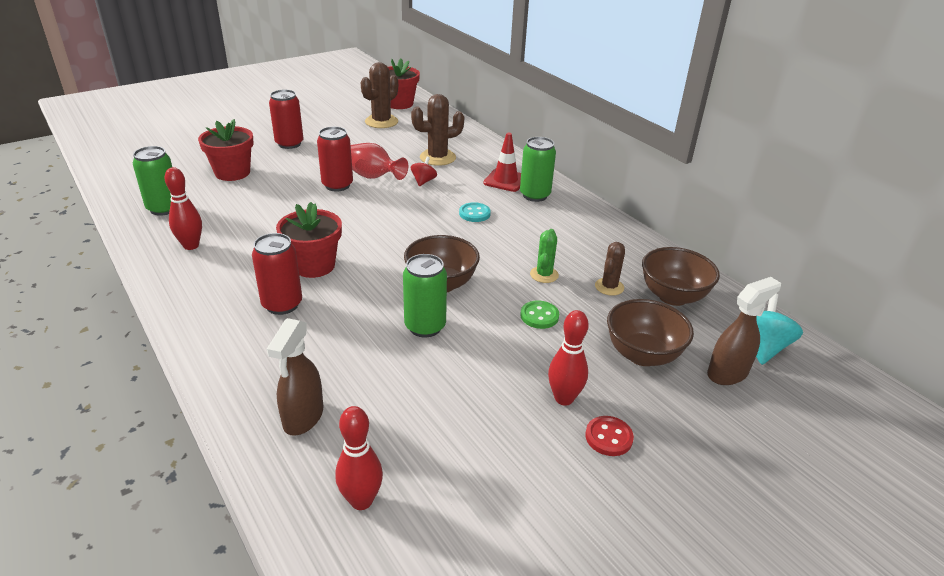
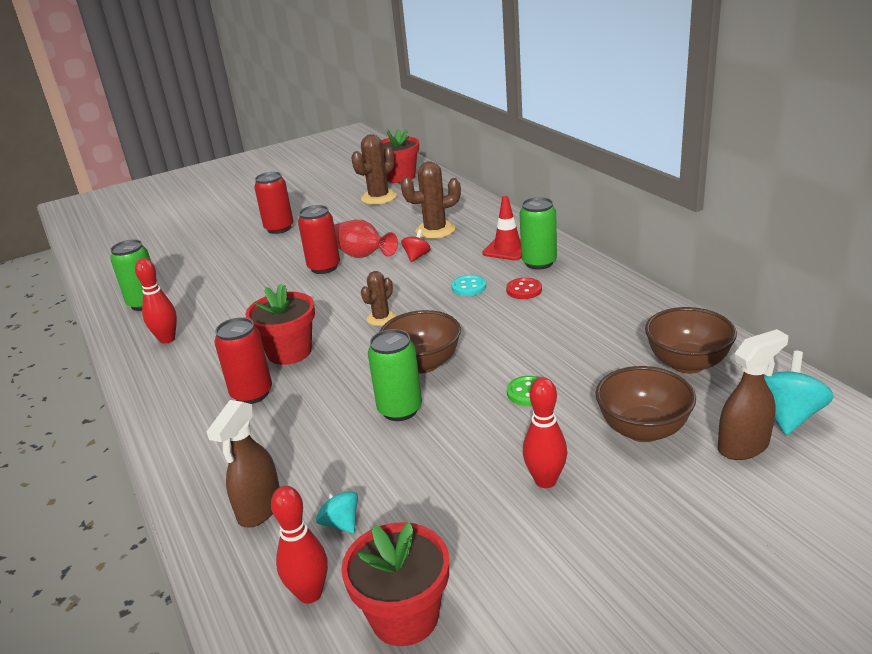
camera: 10 degrees right, 5 degrees down
red flower pot [198,119,254,181] -> red flower pot moved to [341,522,449,646]
green cactus [530,229,559,283] -> none
red button [585,416,634,456] -> red button moved to [506,278,542,299]
brown cactus [595,242,625,296] -> brown cactus moved to [361,271,396,326]
none -> turquoise spinning top [316,484,358,533]

